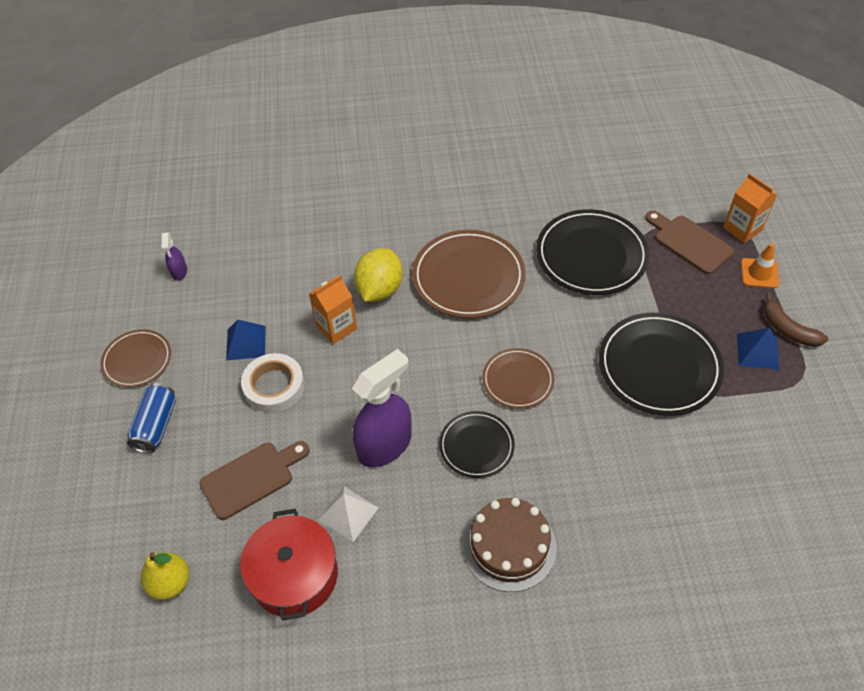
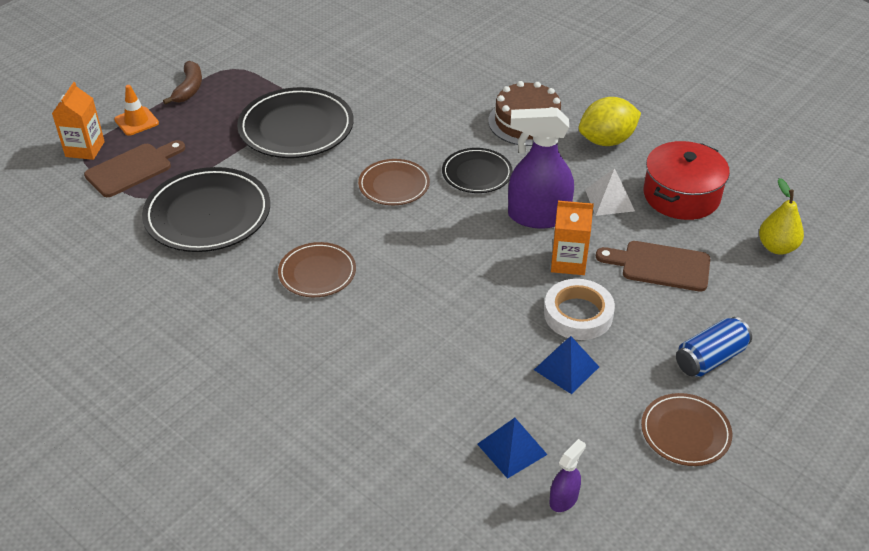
camera: 135 degrees left, 10 degrees down
orange carton [309,275,357,344] -> orange carton moved to [551,201,594,275]
yellow lemon [354,248,403,302] -> yellow lemon moved to [579,97,641,146]
brown plate [412,230,526,318] -> brown plate [278,242,356,297], size x0.58
brown cutting board [645,211,734,274] -> brown cutting board turned 135 degrees counterclockwise [84,140,185,197]
blue pyramid [737,328,780,370] -> blue pyramid moved to [477,418,548,479]

